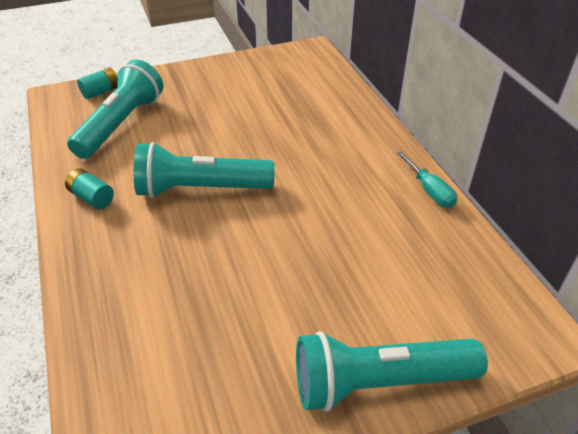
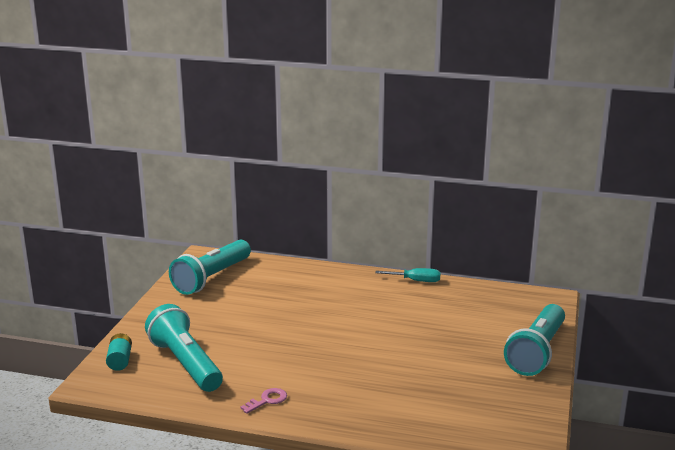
camera: 55 degrees left, 20 degrees down
turquoise battery [65,168,114,209] -> pink key [240,388,287,414]
turquoise flashlight [134,142,275,198] -> turquoise flashlight moved to [169,240,251,295]

